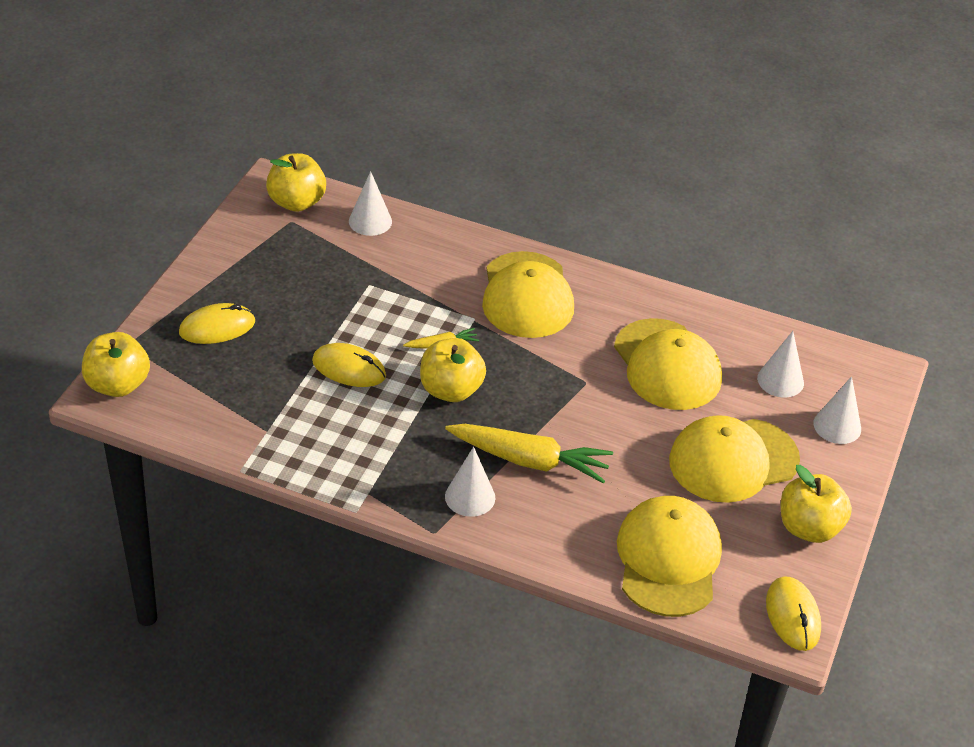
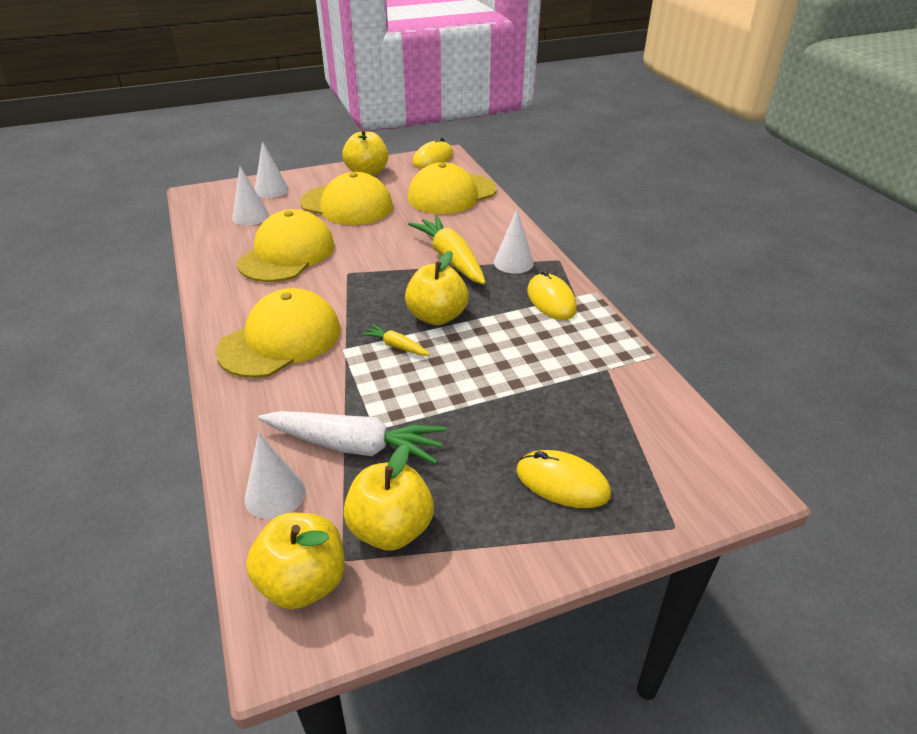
camera: 130 degrees left, 5 degrees down
yellow apple [82,332,150,397] -> yellow apple moved to [343,445,434,551]
yellow mouse [312,343,386,387] -> yellow mouse moved to [527,270,577,320]
none -> white carrot [258,411,447,464]

